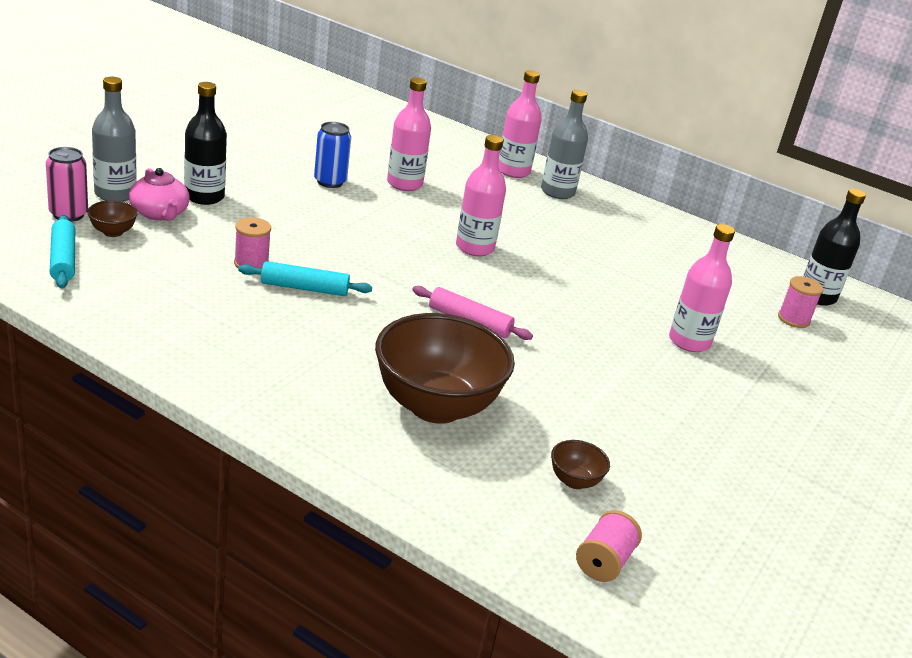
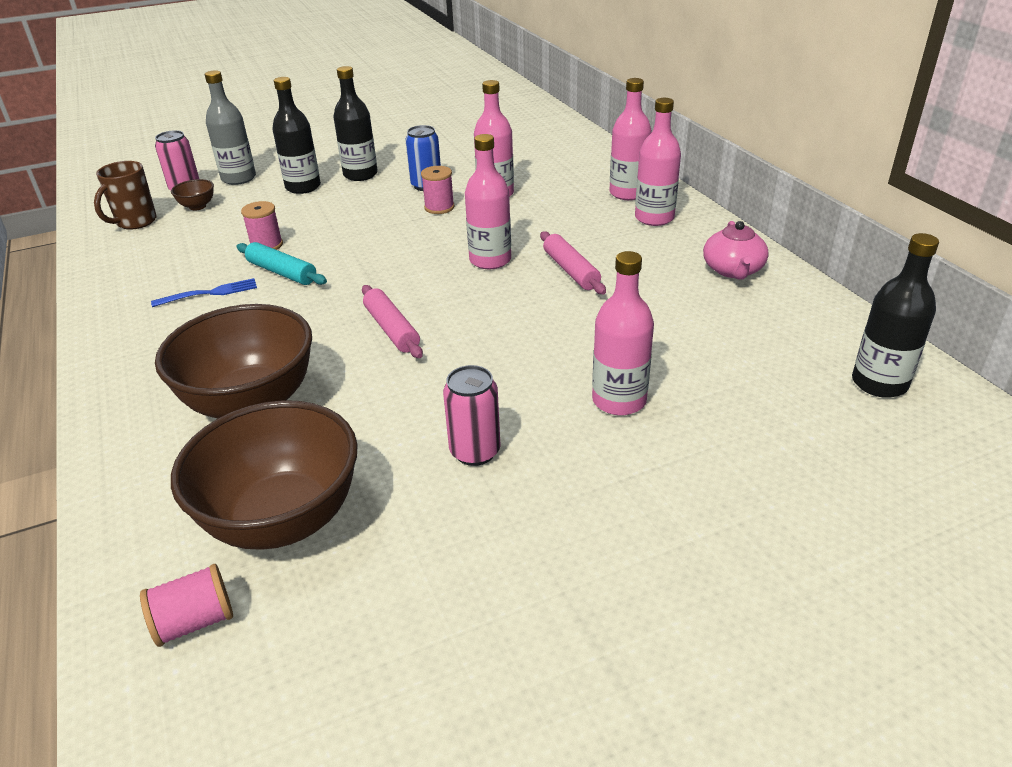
camera: 40 degrees right, 5 degrees up
turquoise rolling pin [50,215,75,288] -> brown mug [94,161,157,230]
pink teapot [129,168,190,221] -> pink teapot moved to [703,221,769,279]
grey bottle [541,90,588,199] -> pink bottle [635,98,681,226]
brown bowl [551,440,610,489] -> brown bowl [171,400,358,550], size x2.44
pink spool [778,276,823,328] -> pink spool moved to [421,166,455,214]
none -> blue fork [151,278,257,307]
none -> black bottle [334,66,378,181]
none -> pink can [443,365,501,466]
none -> pink rolling pin [540,231,606,294]

